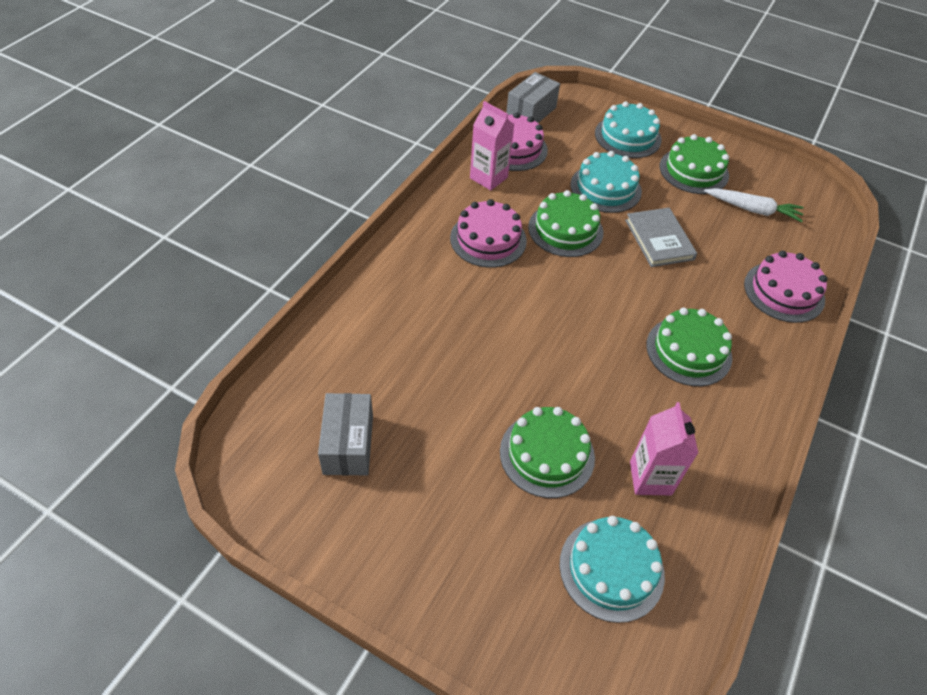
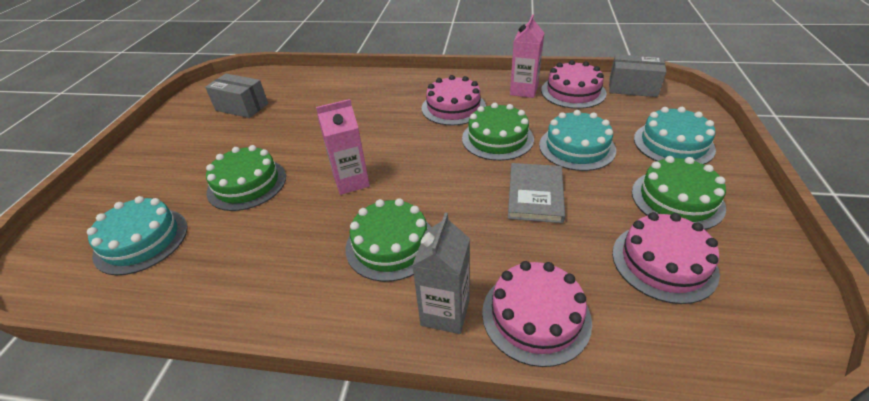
camera: 75 degrees right, 10 degrees down
grey box [318,393,373,475] -> grey box turned 45 degrees clockwise [205,74,268,118]
grey book [625,208,697,267] -> grey book turned 45 degrees counterclockwise [508,163,565,223]
pink carton [630,402,698,495] -> pink carton moved to [316,99,370,195]
white carrot [704,188,804,222] -> pink cake [612,212,720,304]
none -> grey carton [412,213,470,334]

